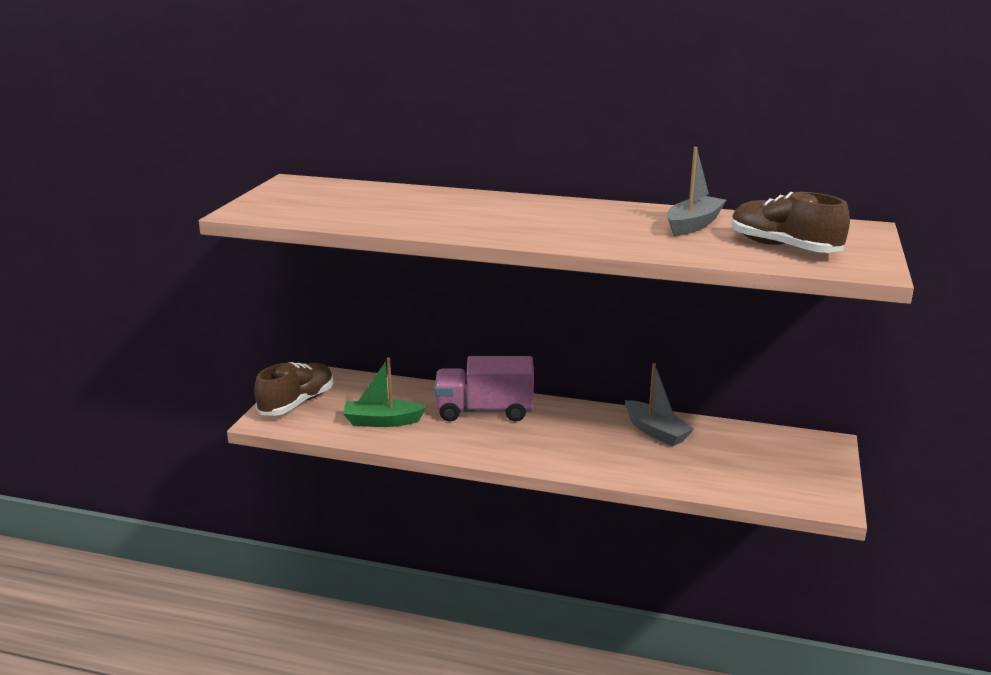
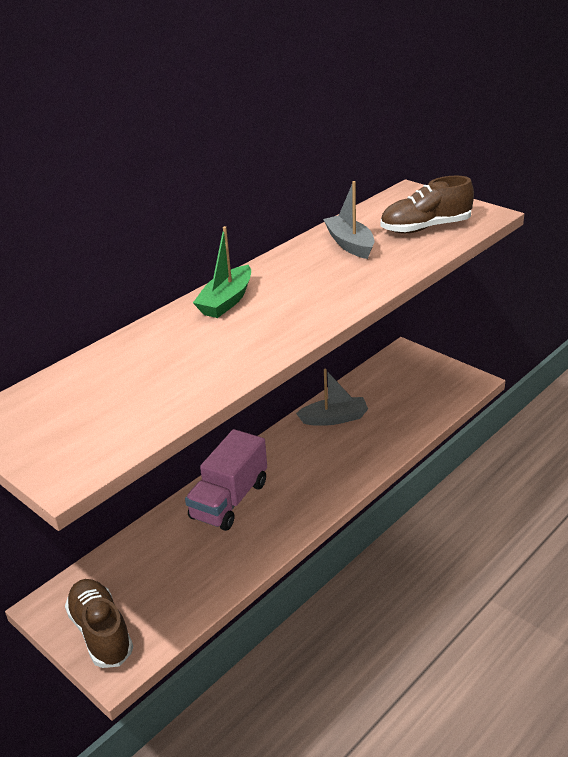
camera: 60 degrees left, 10 degrees up
green boat [343,357,426,427] -> green boat moved to [193,226,251,318]

